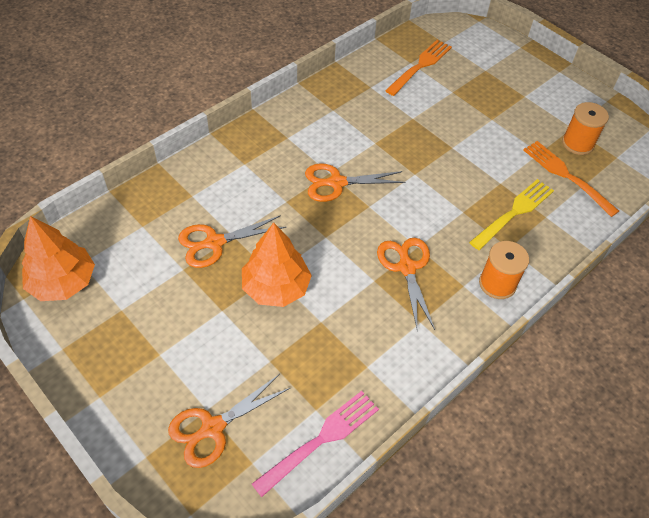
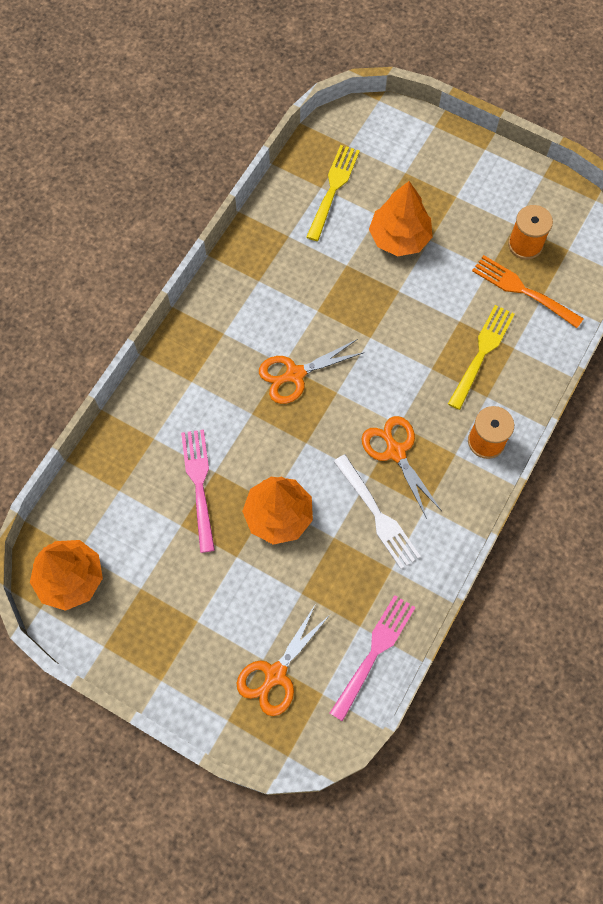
camera: 15 degrees left, 15 degrees up
orange scissors [178,215,286,268] -> pink fork [181,430,215,553]
orange fork [385,40,452,96] -> yellow fork [306,145,360,241]
none -> white fork [333,454,421,569]
none -> orange tree [369,181,433,256]

